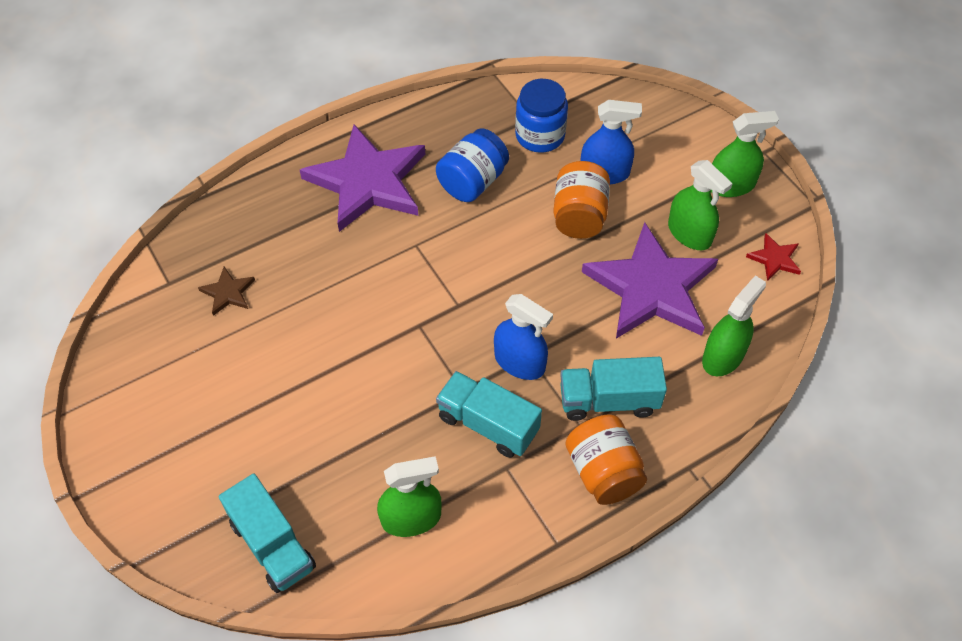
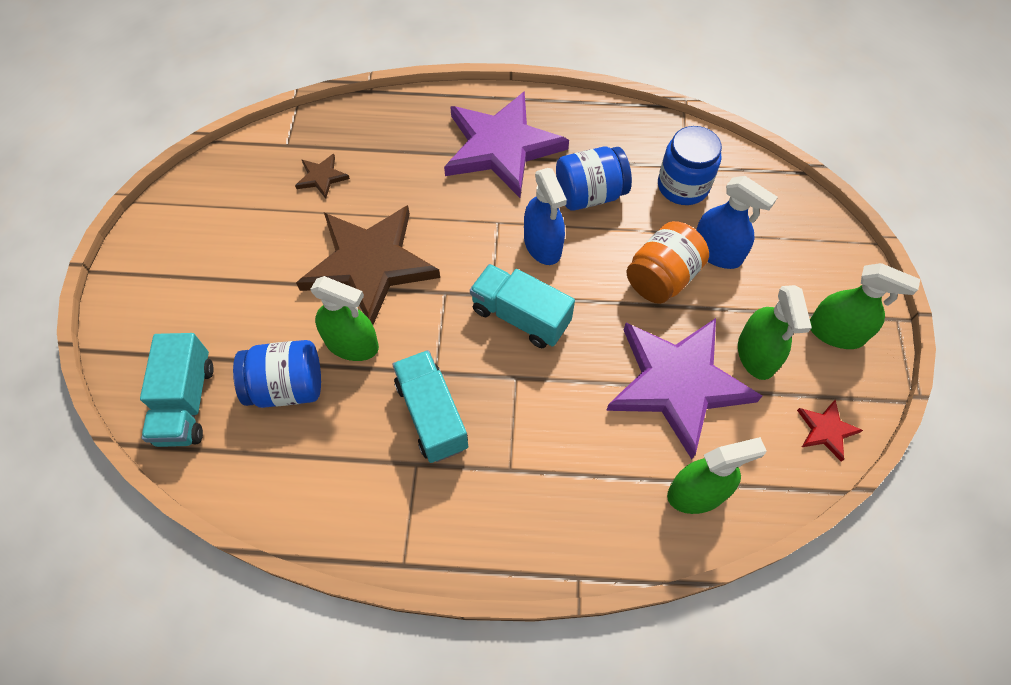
camera: 35 degrees right, 5 degrees up
green spray bottle [377,456,442,537] -> green spray bottle moved to [310,276,379,361]
blue spray bottle [494,294,553,380] -> blue spray bottle moved to [524,168,567,265]
turquoise truck [560,357,667,421] -> turquoise truck moved to [470,264,575,348]
orange jar [565,414,647,505] -> none
none -> blue jar [233,340,321,408]
none -> brown star [296,205,440,325]

